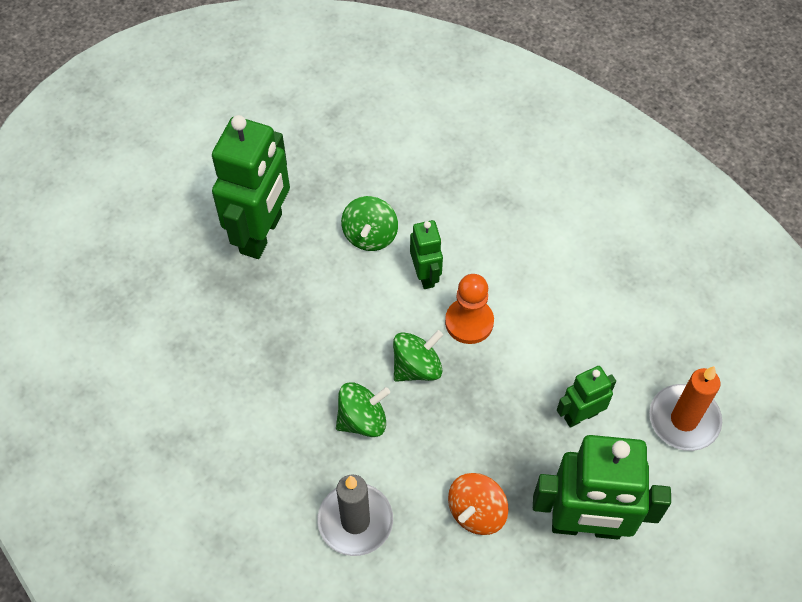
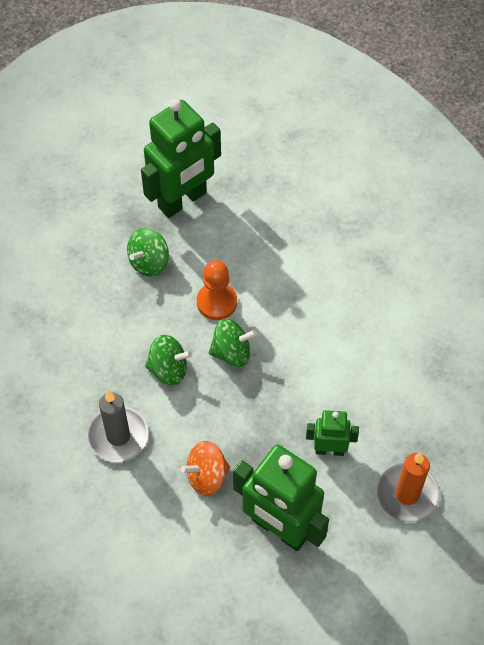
camera: 30 degrees right, 0 degrees up
green spinning top [341,196,398,251] -> green spinning top moved to [127,228,169,277]
green robot [410,220,443,289] -> none
orange pawn [445,274,494,344] -> orange pawn moved to [197,260,237,320]

